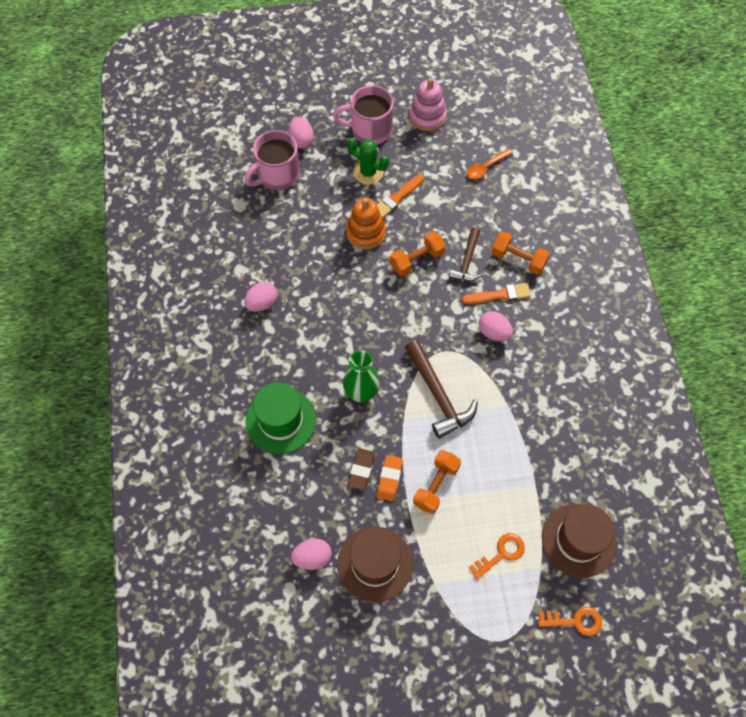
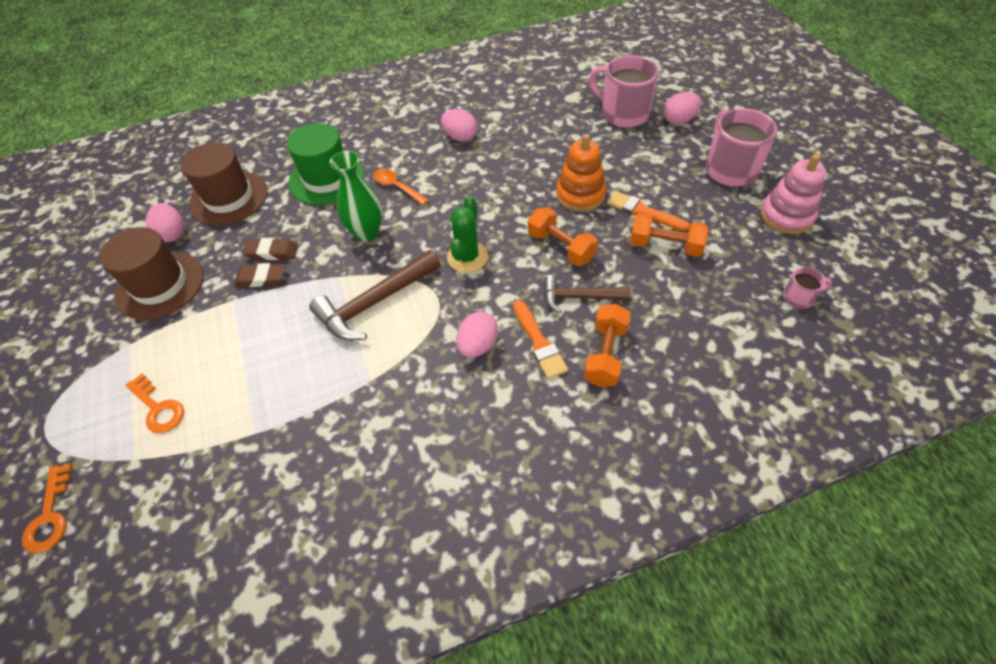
camera: 80 degrees right, 10 degrees down
green cactus [348,138,389,185] -> green cactus moved to [447,196,488,273]
orange eraser [377,455,403,501] -> brown eraser [234,263,286,287]
orange dumbbell [413,450,461,514] -> orange dumbbell moved to [630,213,709,257]
orange spoon [467,148,513,179] -> orange spoon moved to [373,169,429,205]
brown hat [542,504,617,578] -> brown hat moved to [181,142,267,226]
none -> pink mug [783,267,832,309]

